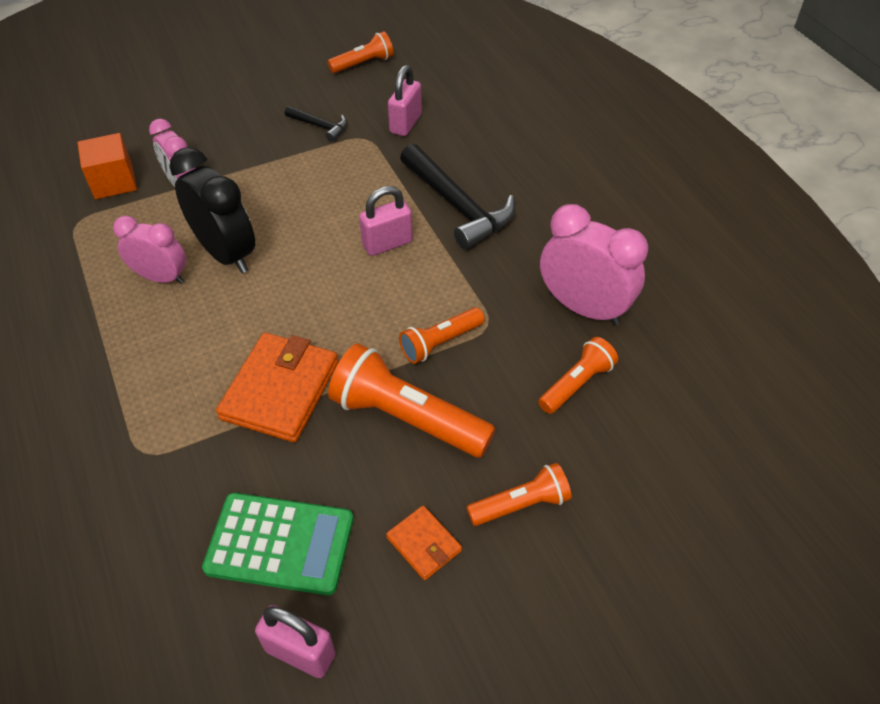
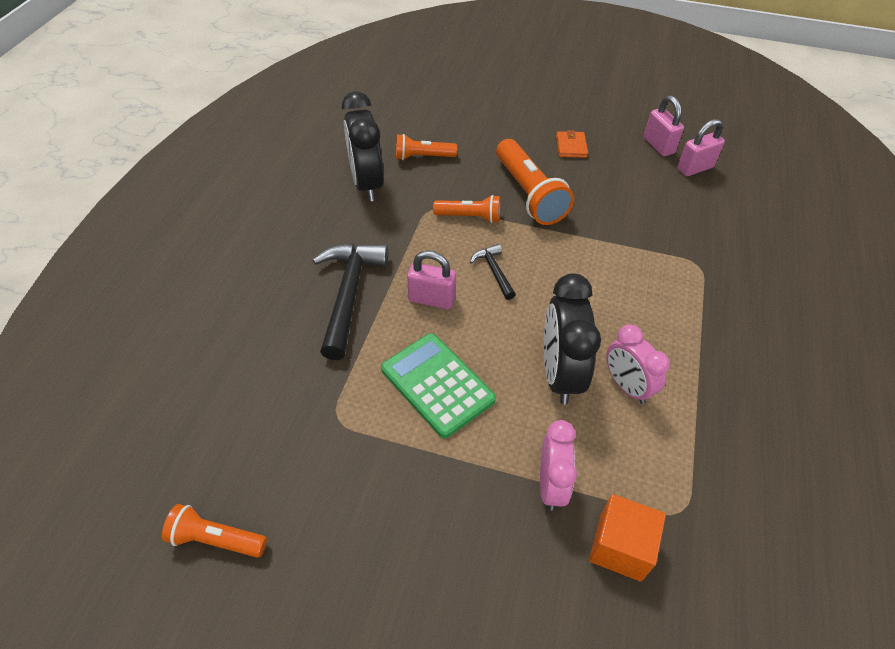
camera: 140 degrees left, 0 degrees up
green calculator [202,493,354,595] -> green calculator moved to [381,333,496,438]
orange wallet [216,333,338,442] -> none
black hammer [285,106,347,142] -> black hammer moved to [470,244,516,300]
pink padlock [388,65,422,136] -> pink padlock moved to [677,119,725,176]
orange flashlight [467,463,572,526] -> none
pink clock [540,204,648,325] -> black clock [342,91,384,201]

